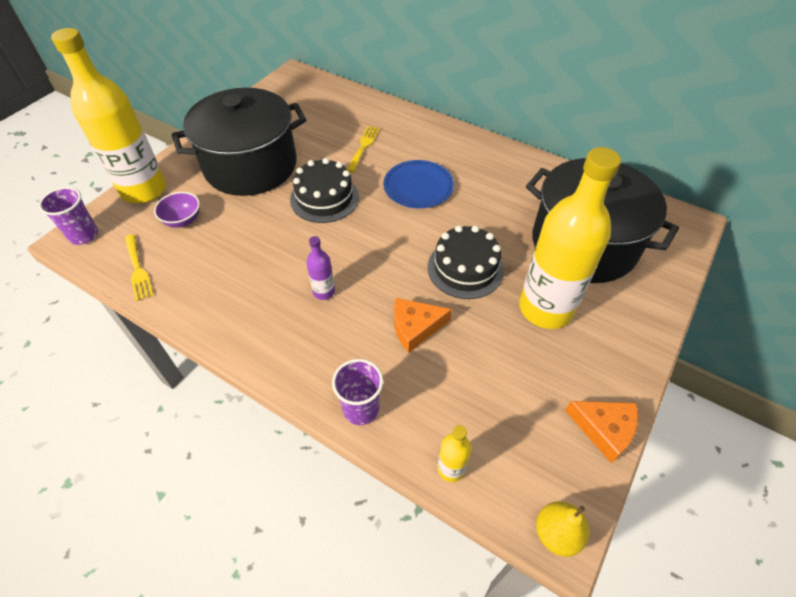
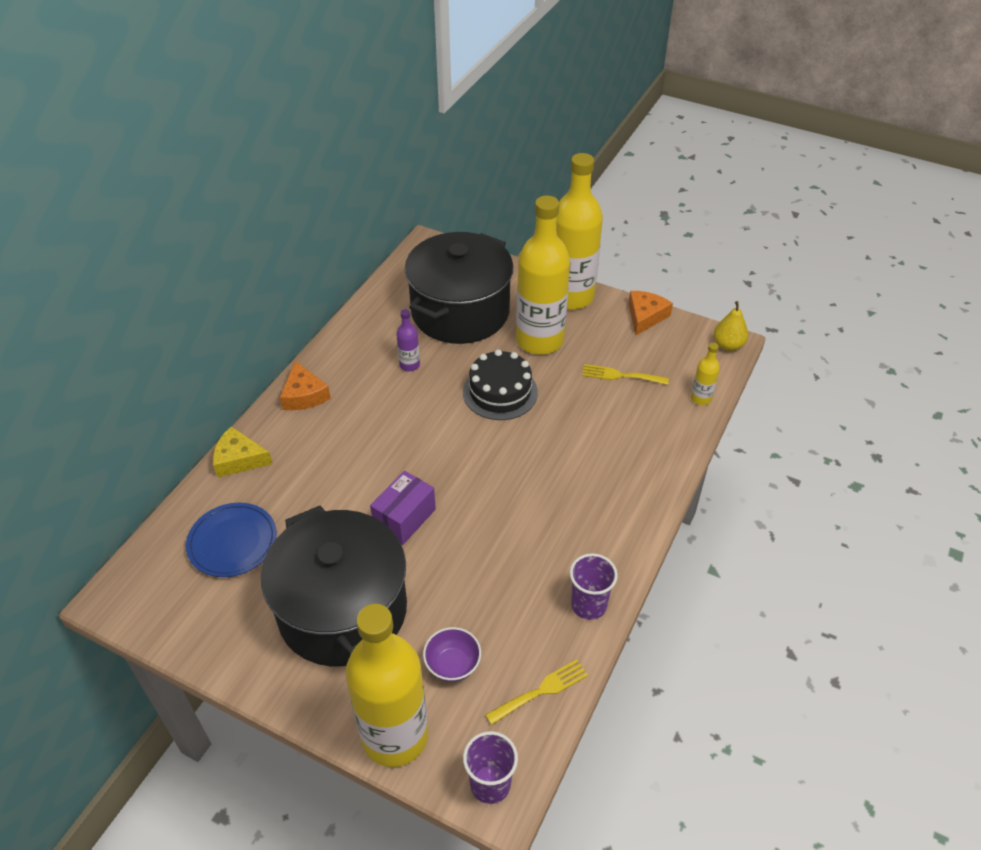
camera: 95 degrees left, 5 degrees down
black cake [290,158,359,223] -> purple box [370,471,436,545]
purple bottle [307,236,335,300] -> purple bottle moved to [396,309,420,371]
purple cup [332,359,383,425] -> purple cup moved to [570,553,618,620]
yellow fork [347,126,380,173] -> yellow fork moved to [582,364,669,385]
blue plate [384,160,454,208] -> blue plate moved to [186,503,277,577]
orange cheese [394,298,452,353] -> orange cheese moved to [280,361,331,410]
none -> yellow cheese [213,426,272,478]
none -> yellow bottle [556,153,603,310]

